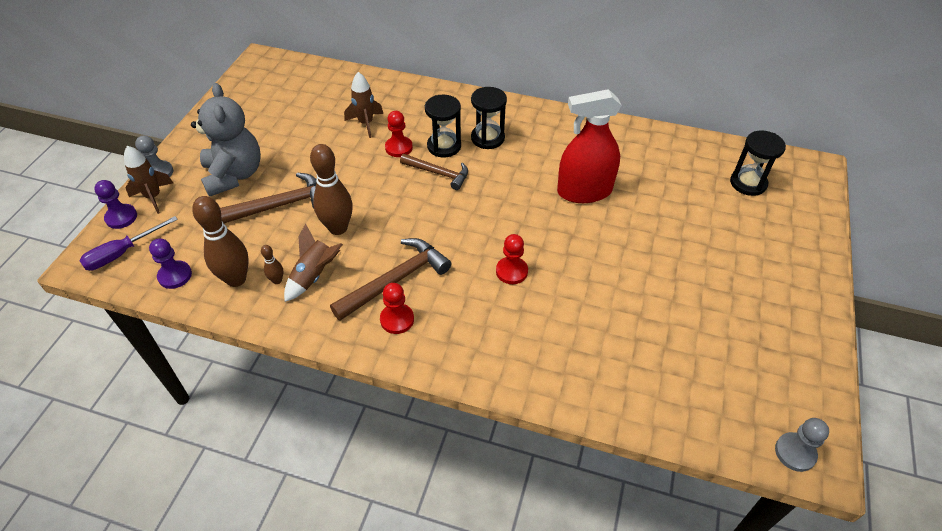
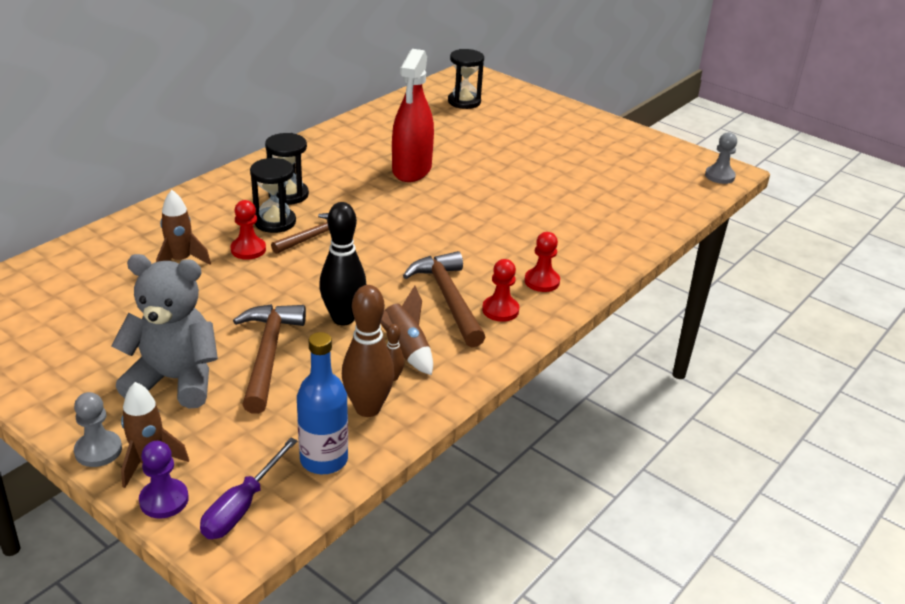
camera: 70 degrees left, 15 degrees down
purple screwdriver [79,216,178,271] -> purple screwdriver turned 45 degrees clockwise [200,438,298,539]
purple pawn [149,238,192,289] -> blue bottle [297,332,348,474]
brown bowling pin [310,144,353,235] -> black bowling pin [319,202,366,325]
red pawn [496,234,528,284] -> red pawn moved to [525,232,560,292]

